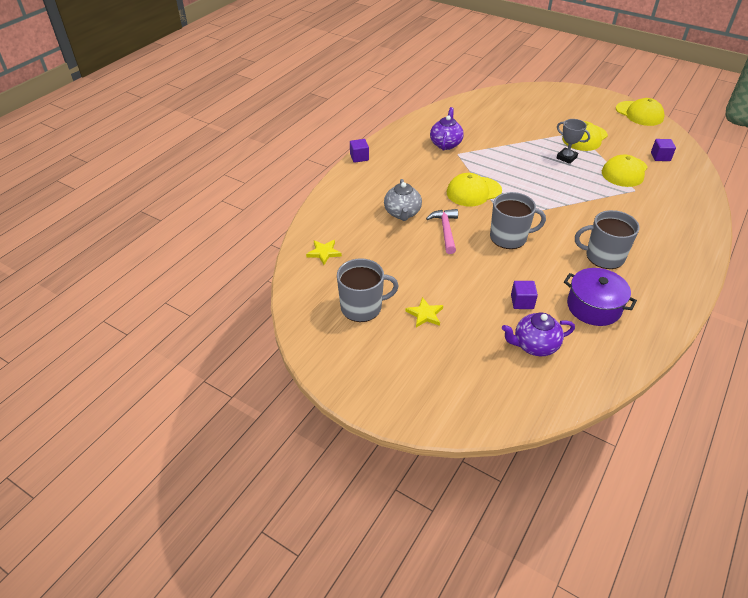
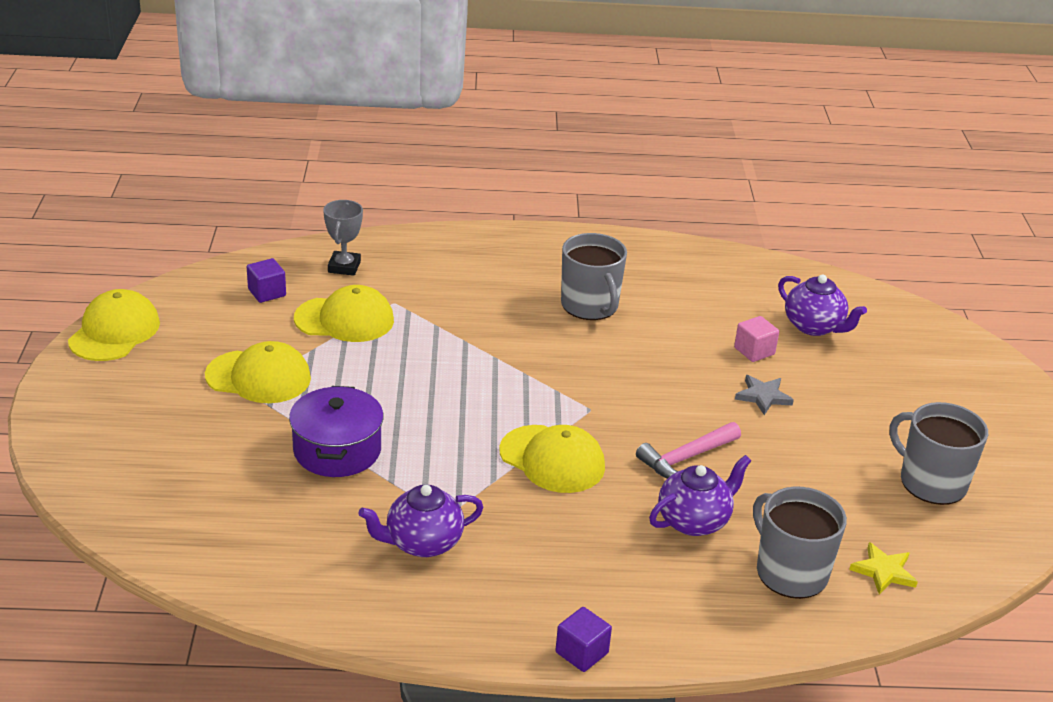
camera: 125 degrees left, 10 degrees down
grey teapot [384,179,422,221] -> purple teapot [649,455,751,536]
yellow star [405,297,443,327] -> none
grey mug [490,192,546,249] -> grey mug moved to [753,487,847,599]
purple cube [511,281,538,309] -> pink cube [734,316,779,362]
grey trophy [556,119,590,164] -> grey trophy moved to [323,200,363,276]
purple pot [564,268,637,326] -> purple pot moved to [289,386,384,477]
none -> grey star [735,375,794,415]

